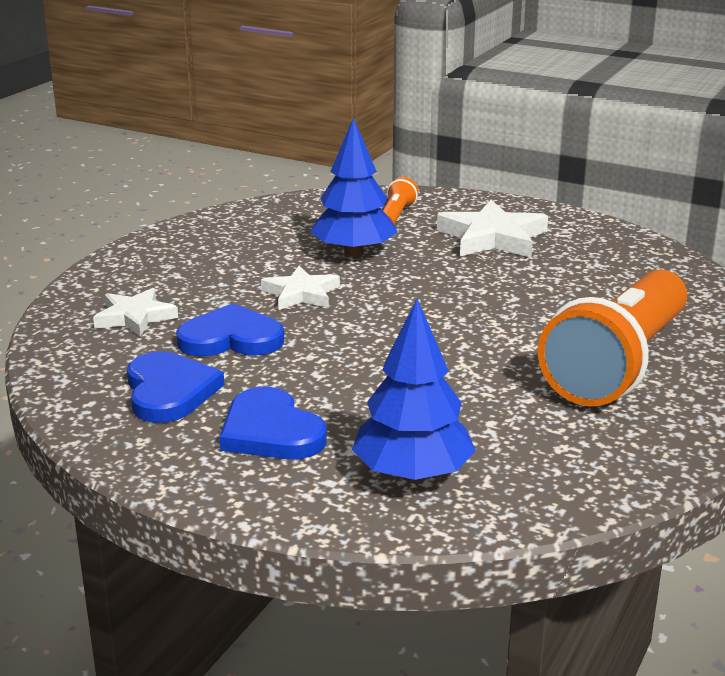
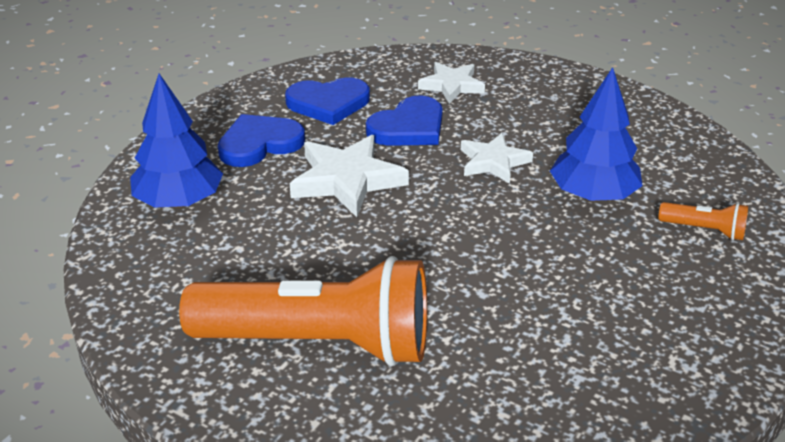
camera: 95 degrees right, 10 degrees up
blue heart [176,303,284,357] -> blue heart turned 45 degrees clockwise [366,95,443,146]
white star [437,200,548,258] -> white star moved to [290,135,409,217]
orange flashlight [538,269,687,406] -> orange flashlight turned 150 degrees clockwise [179,256,427,366]

